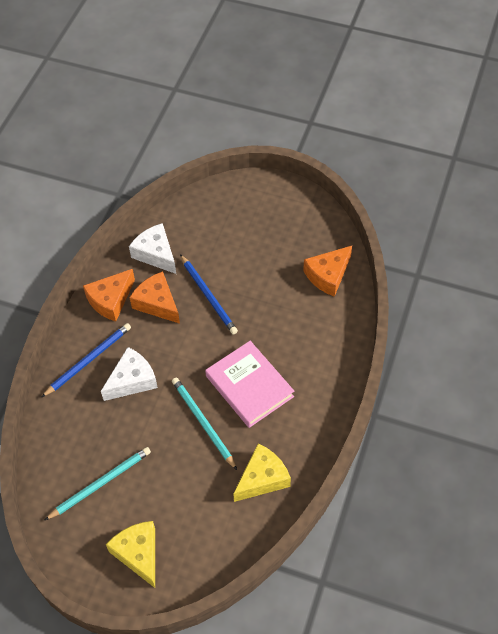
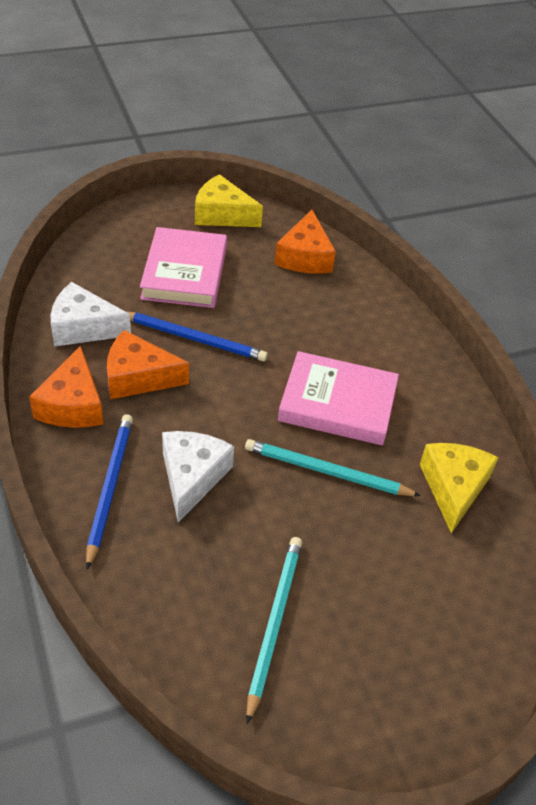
camera: 45 degrees left, 10 degrees down
yellow cheese [106,521,155,588] -> yellow cheese moved to [195,174,263,227]
none -> pink book [140,227,227,308]

